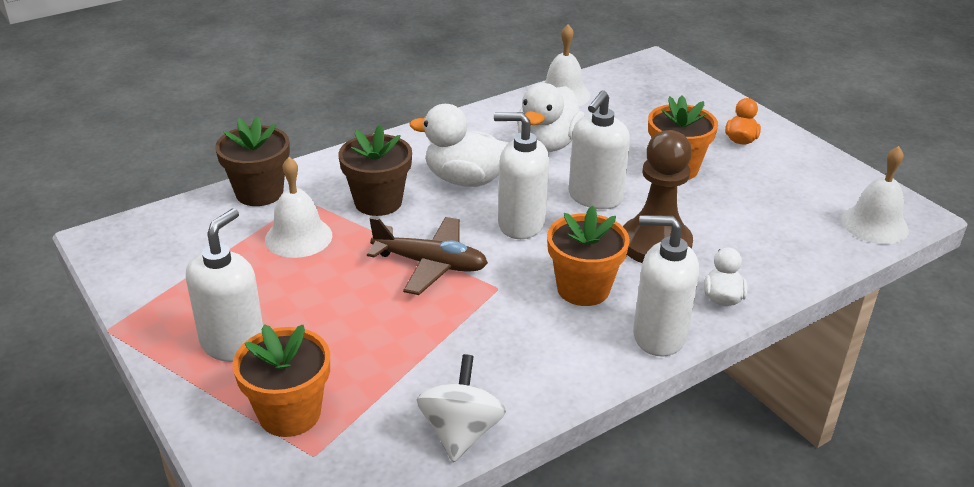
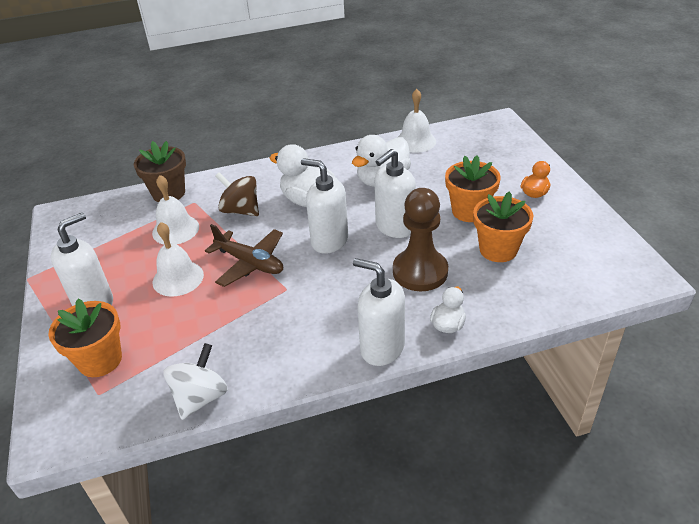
camera: 20 degrees right, 5 degrees up
brown flower pot [338,125,412,216] -> brown spinning top [215,172,259,216]
orange flower pot [547,206,630,306] -> orange flower pot moved to [473,191,533,262]
white bell [841,146,909,244] -> white bell moved to [153,222,204,297]

